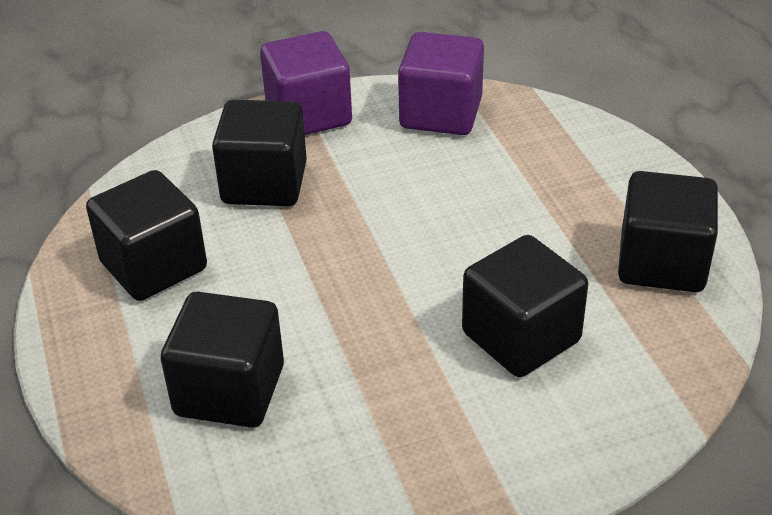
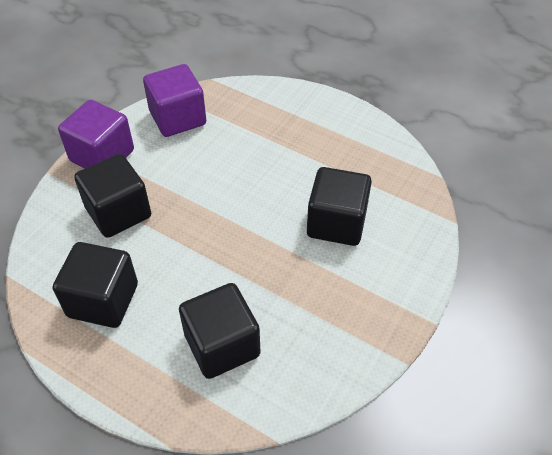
camera: 40 degrees left, 10 degrees up
black cube [618,171,718,292] -> none

